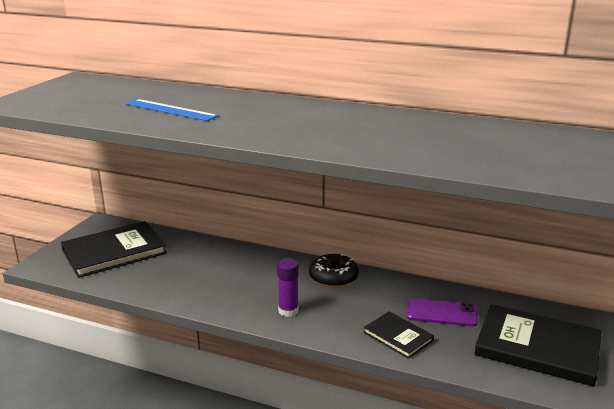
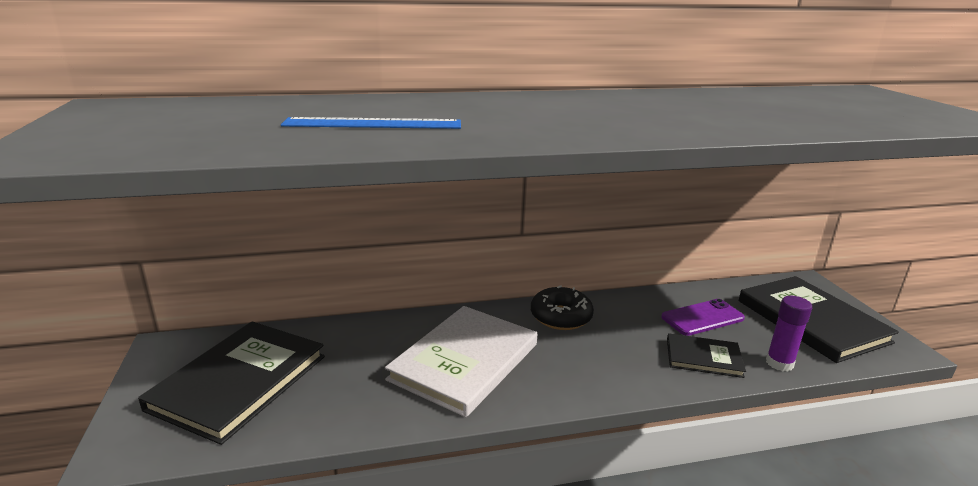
camera: 35 degrees left, 0 degrees up
purple glue stick [277,258,299,317] -> purple glue stick moved to [766,296,812,371]
black book [474,304,601,387] -> black book turned 75 degrees clockwise [739,276,899,363]
none -> white book [385,306,537,417]

